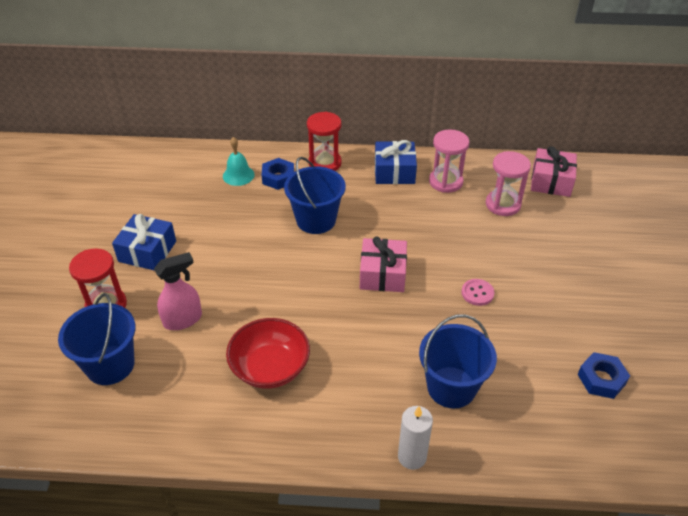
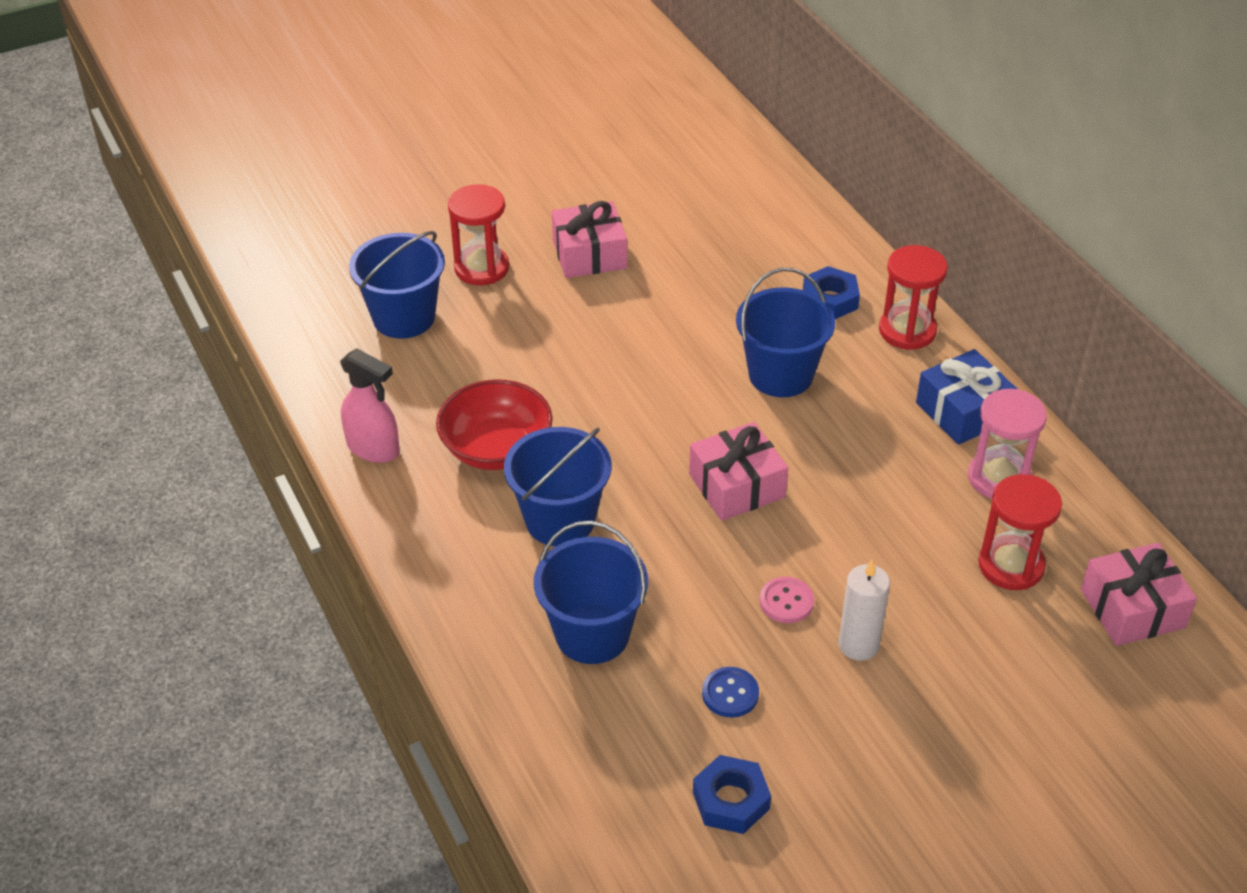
camera: 60 degrees right, 0 degrees up
blue gift [112,214,176,271] -> pink gift [552,201,627,278]
pink spray bottle [154,252,202,330] -> pink spray bottle moved to [340,348,400,463]
turquoise bell [223,137,255,186] -> none
white candle [398,406,433,470] -> white candle moved to [838,560,890,661]
pink hourglass [486,151,531,216] -> red hourglass [978,474,1062,590]
none -> blue bucket [504,427,612,546]
none -> blue button [702,667,759,718]

